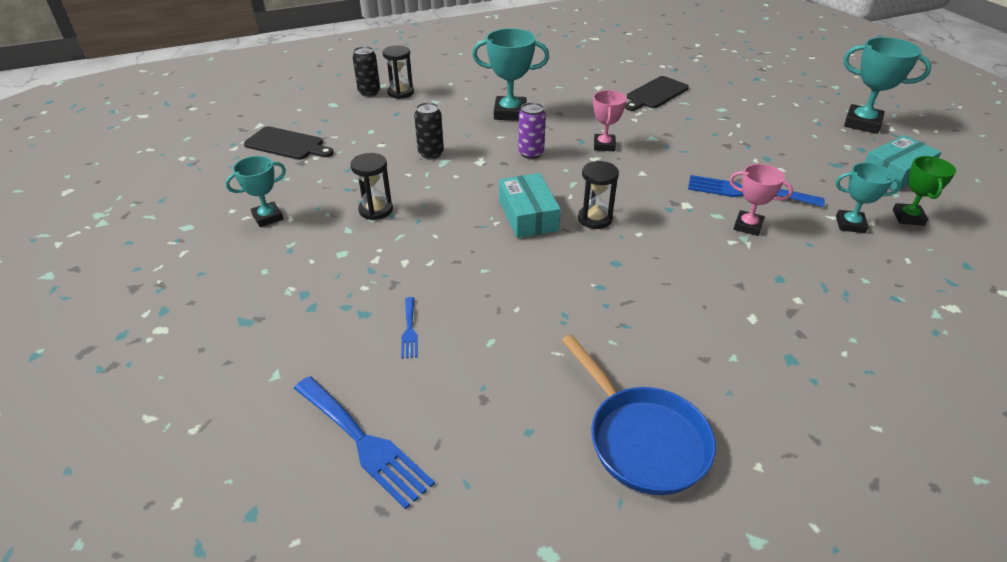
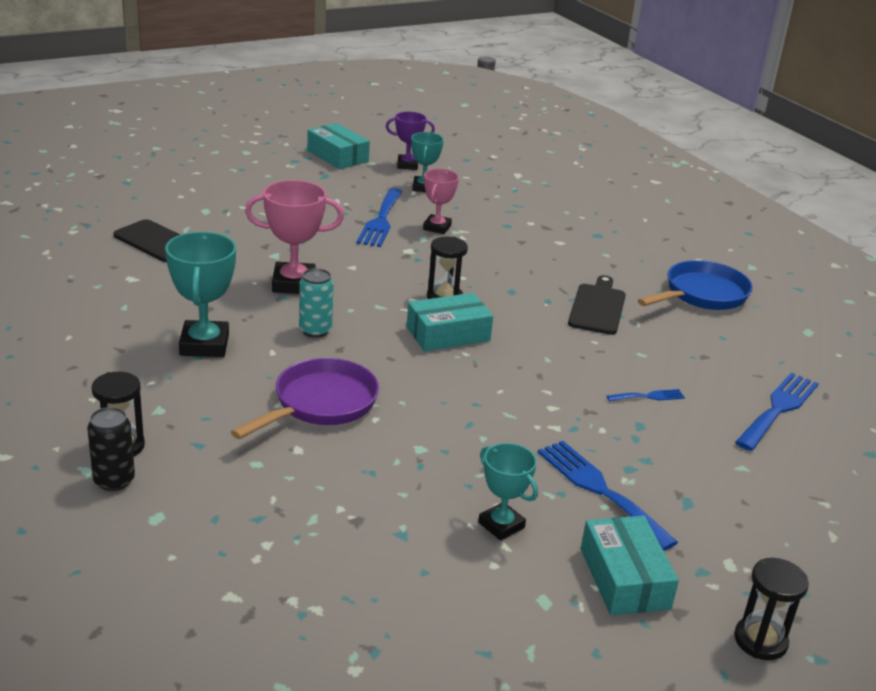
camera: 100 degrees left, 10 degrees down
black cutting board [244,126,334,160] -> black cutting board moved to [568,275,626,335]
black hourglass [350,153,393,220] -> black hourglass moved to [734,558,809,660]
black can [414,102,444,159] -> purple pan [231,358,379,439]
purple can [518,102,546,159] -> turquoise can [299,268,334,338]
pink trophy [593,90,627,151] -> pink trophy [245,180,344,294], size x1.58
turquoise trophy [843,37,932,134] -> none
green trophy [893,156,956,226] -> purple trophy [386,112,435,170]
none -> blue fork [538,441,678,551]
none -> turquoise box [581,516,679,616]

